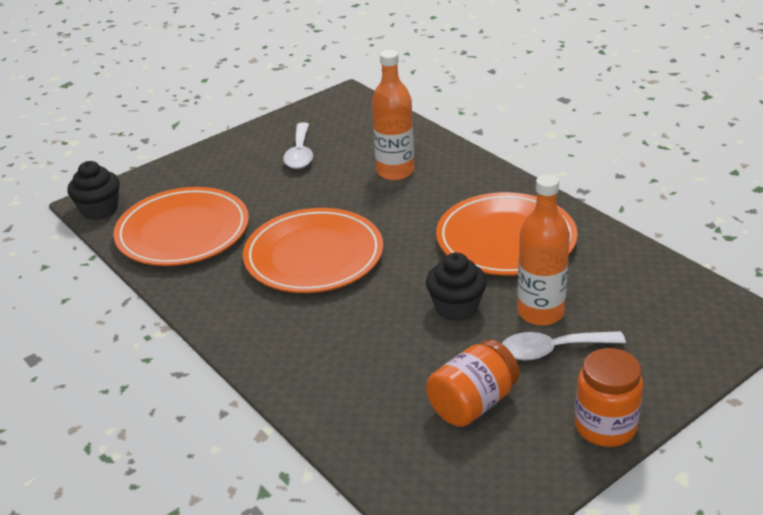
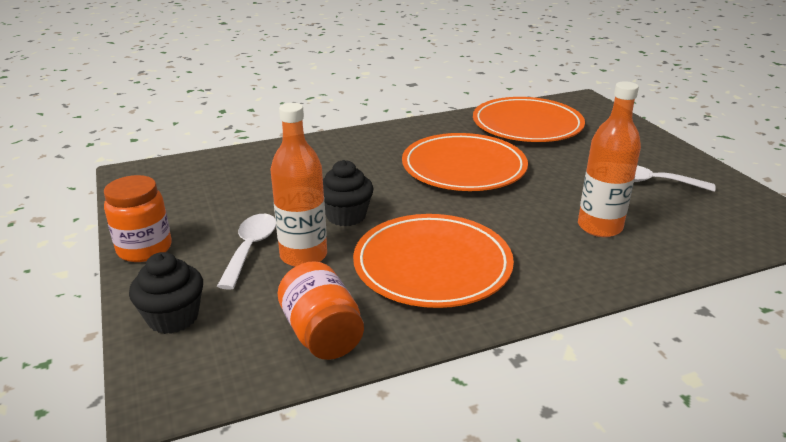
camera: 105 degrees right, 5 degrees down
black cupcake [67,161,120,220] -> black cupcake moved to [129,252,203,334]
orange jar [426,340,519,427] -> orange jar moved to [278,261,364,360]

